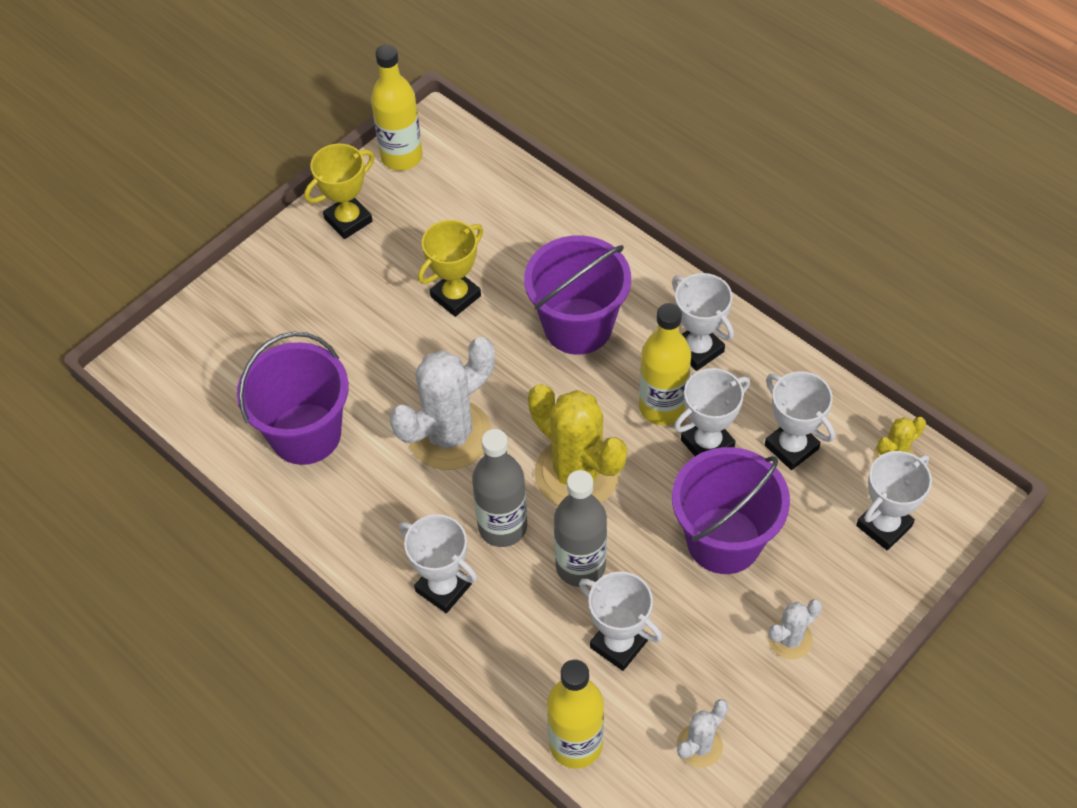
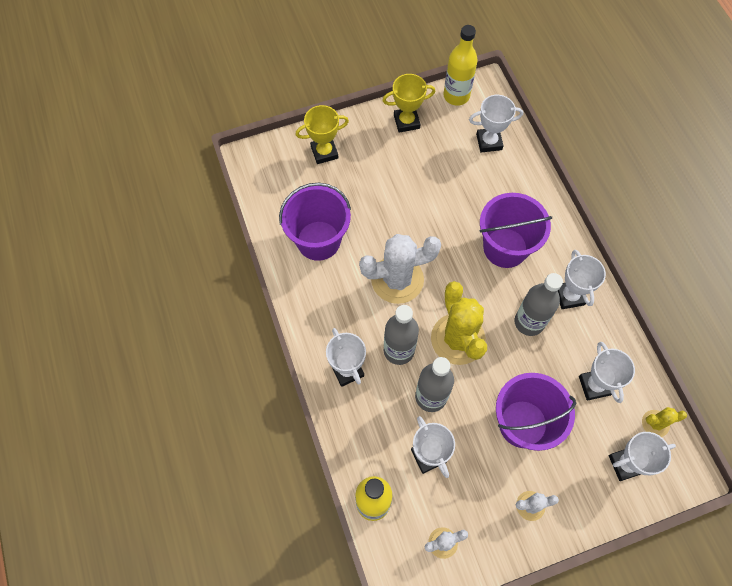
camera: 25 degrees right, 10 degrees up
yellow trophy [418,220,483,317] -> yellow trophy moved to [295,105,349,164]
yellow bottle [639,303,691,425] -> grey bottle [515,273,563,336]
white trophy [674,368,750,456] -> white trophy moved to [469,95,523,152]

